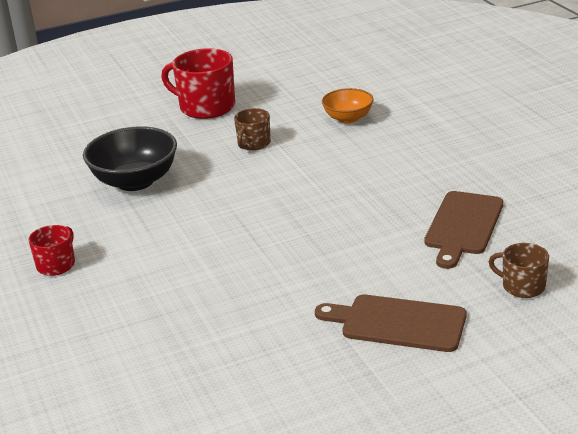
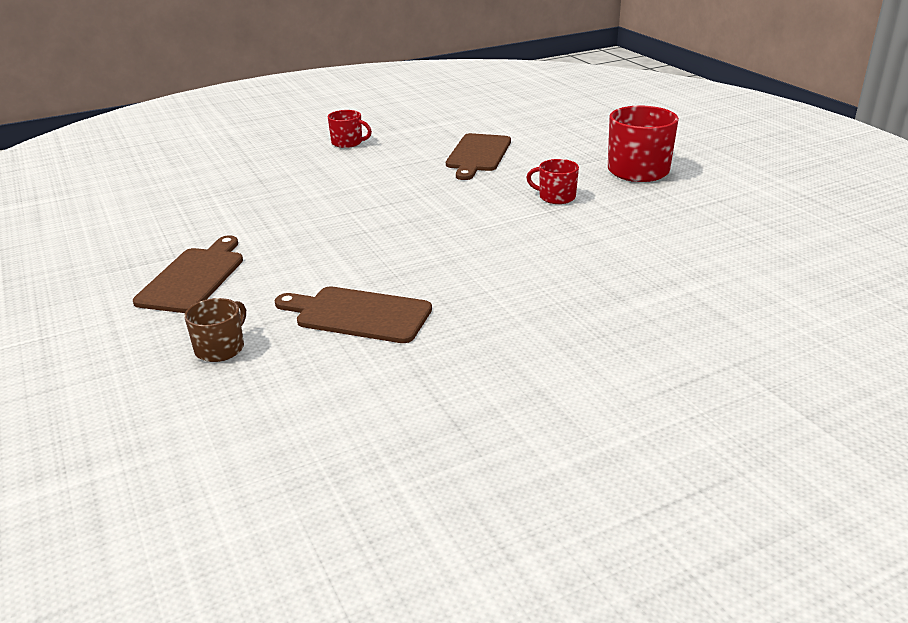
camera: 85 degrees right, 0 degrees up
black bowl [83,126,177,191] -> brown cutting board [446,133,511,180]
brown mug [234,108,271,150] -> red mug [526,159,579,204]
orange bowl [322,88,373,123] -> none

